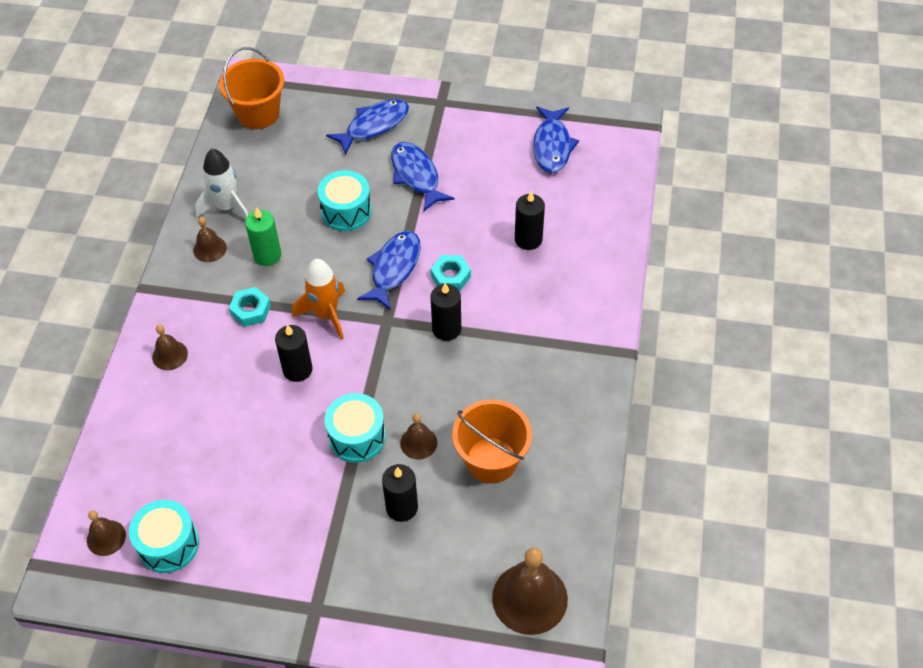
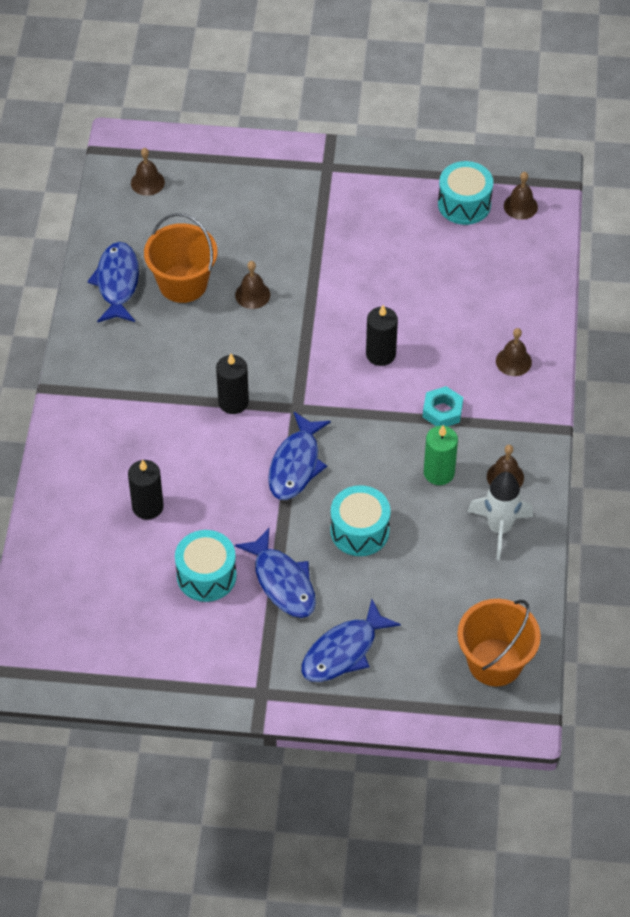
camera: 175 degrees right, 0 degrees up
orange rocket [292,259,345,340] -> none
turquoise drum [324,393,386,463] -> turquoise drum moved to [175,530,237,602]
black candle [382,464,418,522] -> none
turquoise nut [431,255,471,291] -> none
brown bell [492,547,568,635] -> brown bell [131,148,165,196], size x0.53
blue fish [533,107,579,173] -> blue fish moved to [87,242,139,323]

